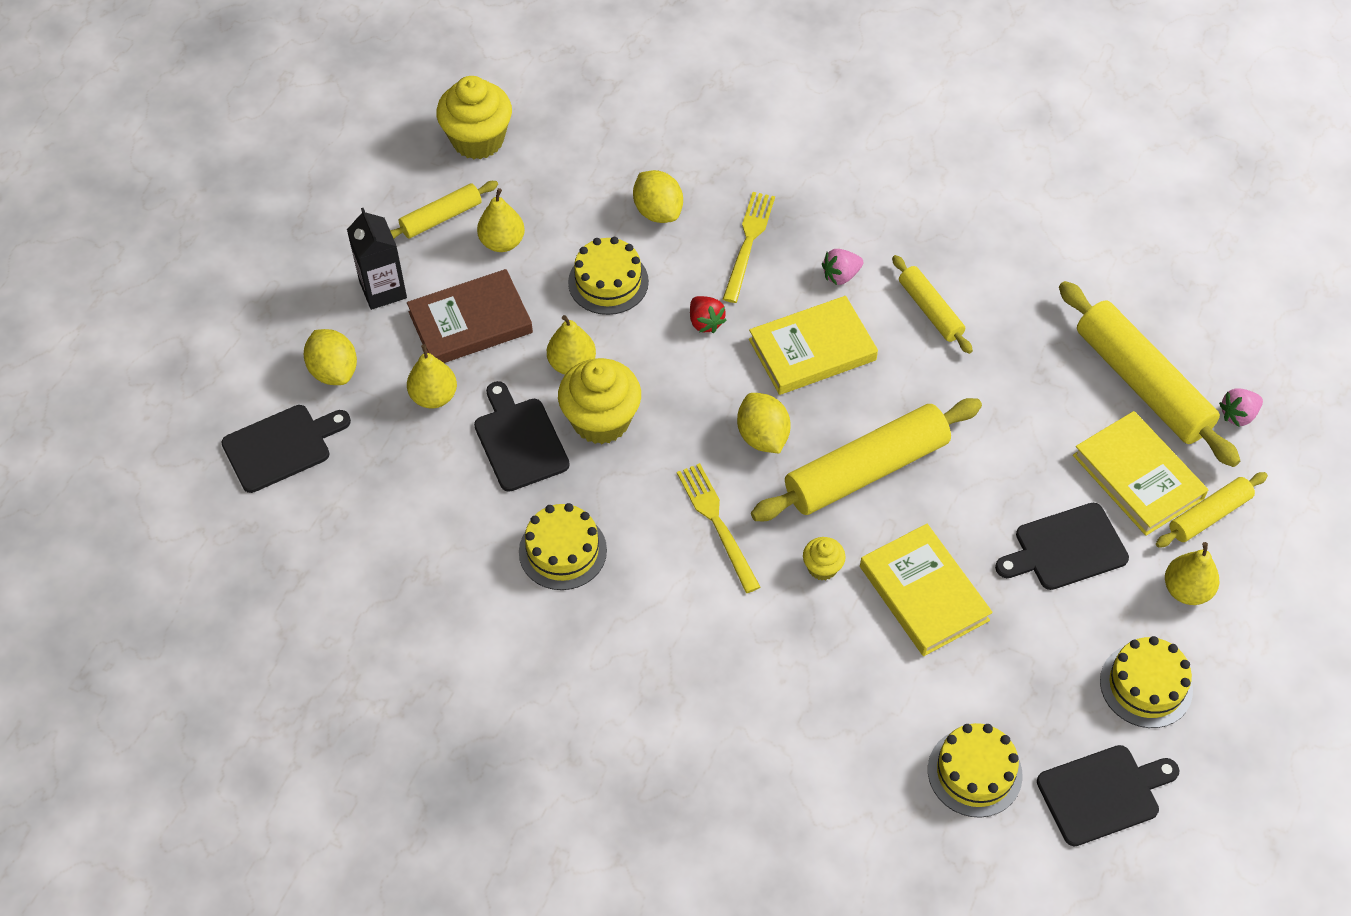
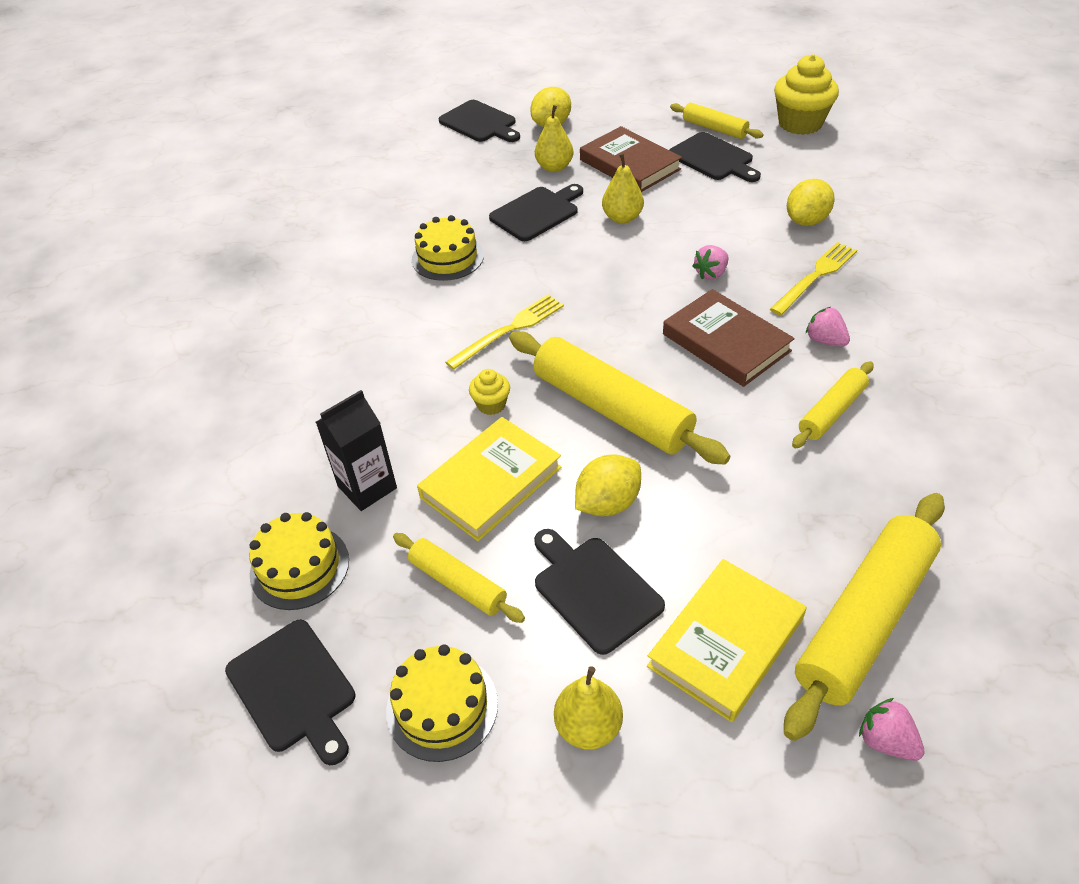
camera: 75 degrees right, 10 degrees down
black carton [347,208,407,310] -> black carton moved to [316,390,397,511]
yellow pear [477,188,525,252] -> black cutting board [669,132,761,182]
yellow cupcake [558,358,641,444] -> none
yellow cake [568,237,649,315] -> none
red strawberry [690,296,726,333] -> pink strawberry [692,245,728,280]
yellow fork [723,192,775,303] -> yellow fork turned 45 degrees counterclockwise [770,242,857,315]
yellow lemon [737,393,791,454] -> yellow lemon moved to [575,455,641,517]
yellow book [749,296,878,395] -> brown book [663,289,795,387]
yellow rolling pin [1156,472,1268,548] -> yellow rolling pin moved to [393,533,525,623]

